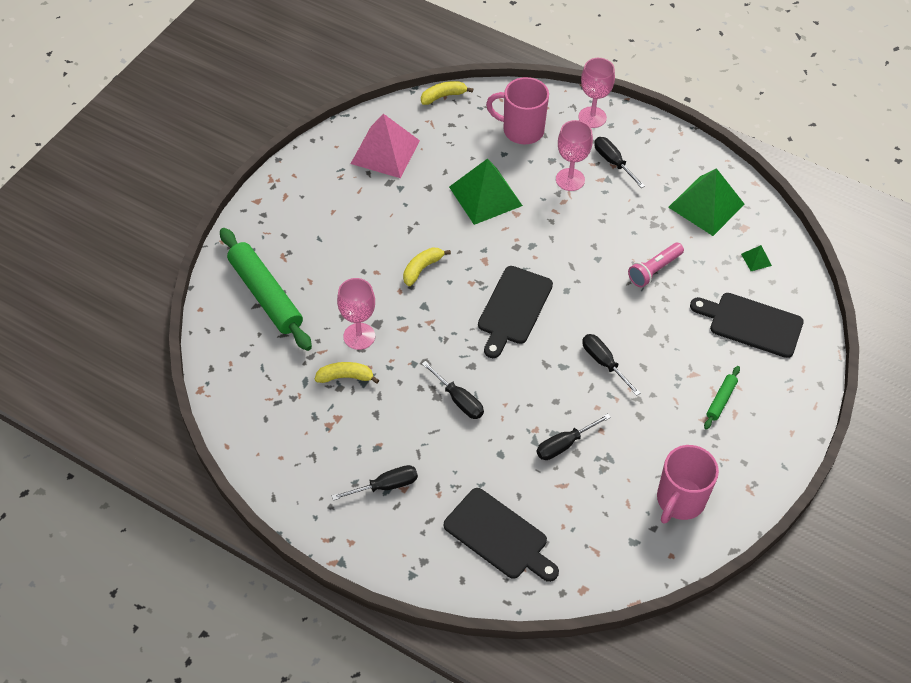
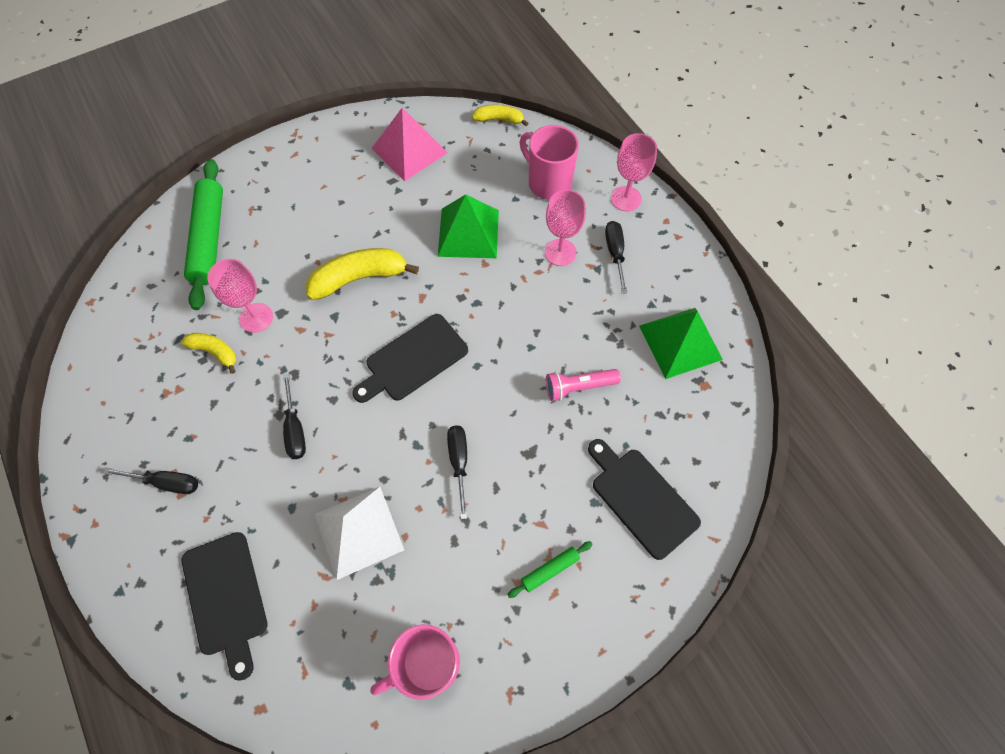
camera: 30 degrees right, 10 degrees up
yellow banana [403,247,451,286] -> yellow banana [306,248,419,300], size x1.75
black screwdriver [536,413,611,460] -> white pyramid [314,487,404,580]
green pyramid [741,245,772,271] -> none

